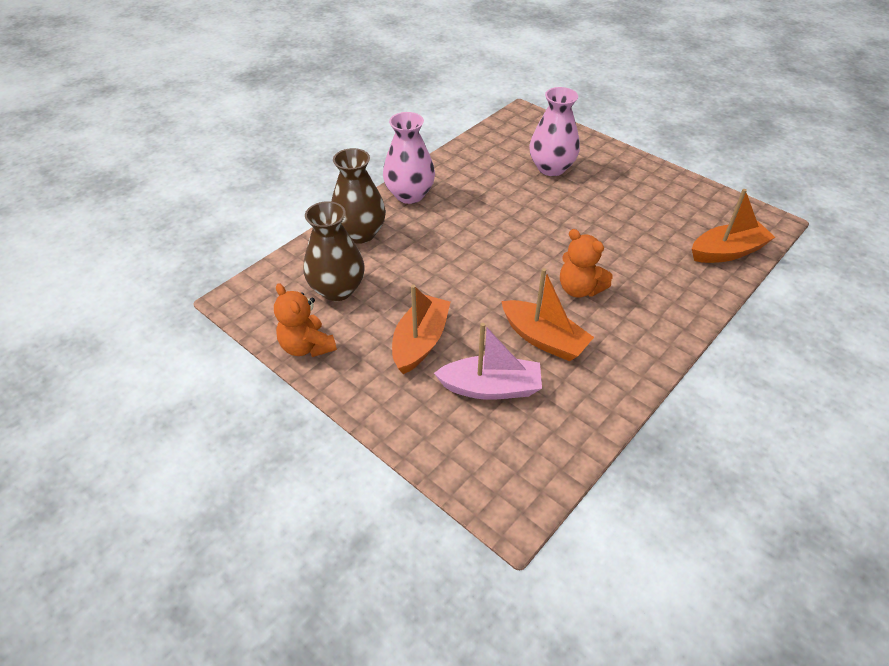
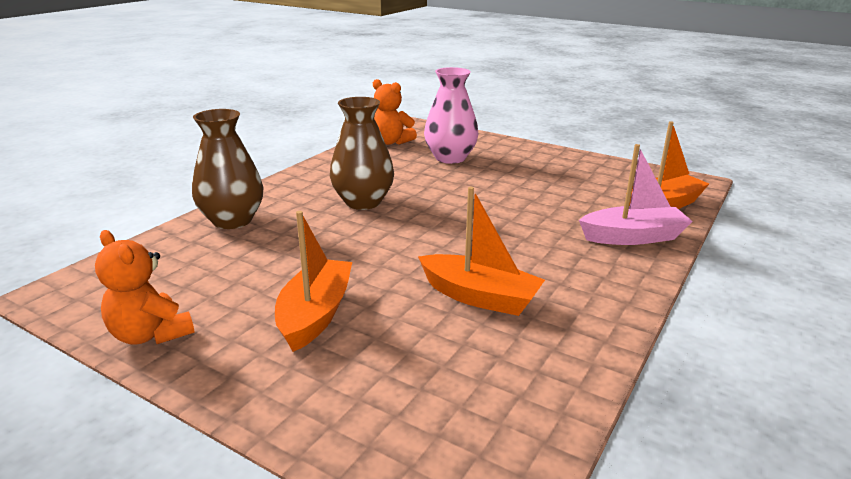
camera: 10 degrees left, 20 degrees down
brown vase [304,201,365,301] -> brown vase moved to [330,97,394,210]
pink vase [383,112,435,204] -> none
pink boat [434,323,542,400] -> pink boat moved to [579,144,693,245]
orange teddy bear [560,229,612,298] -> orange teddy bear moved to [373,79,417,145]

